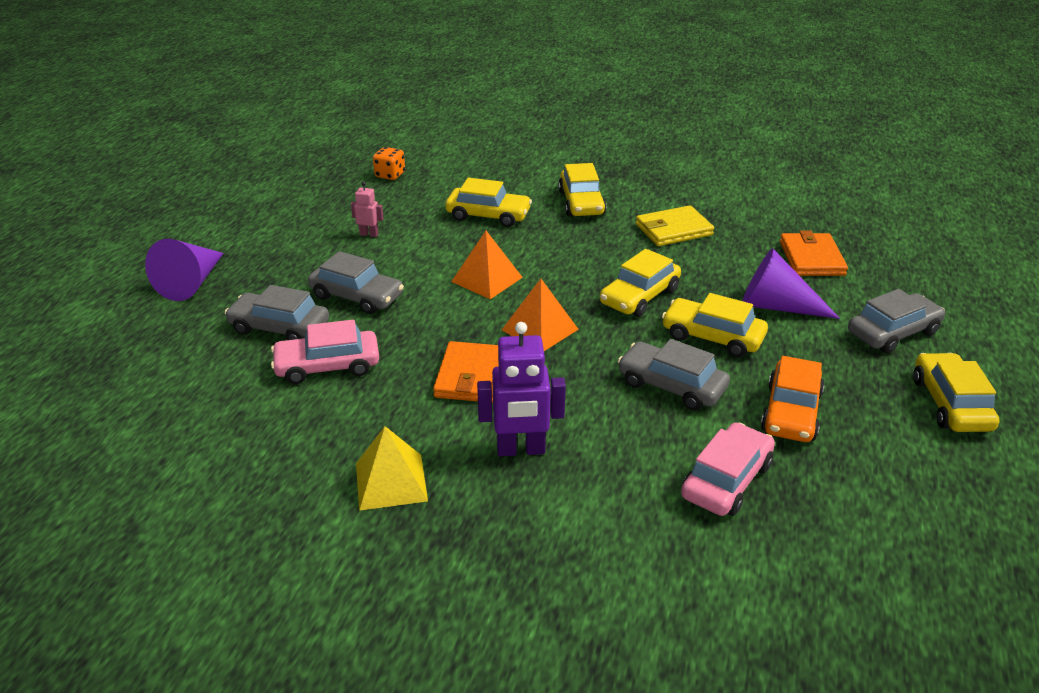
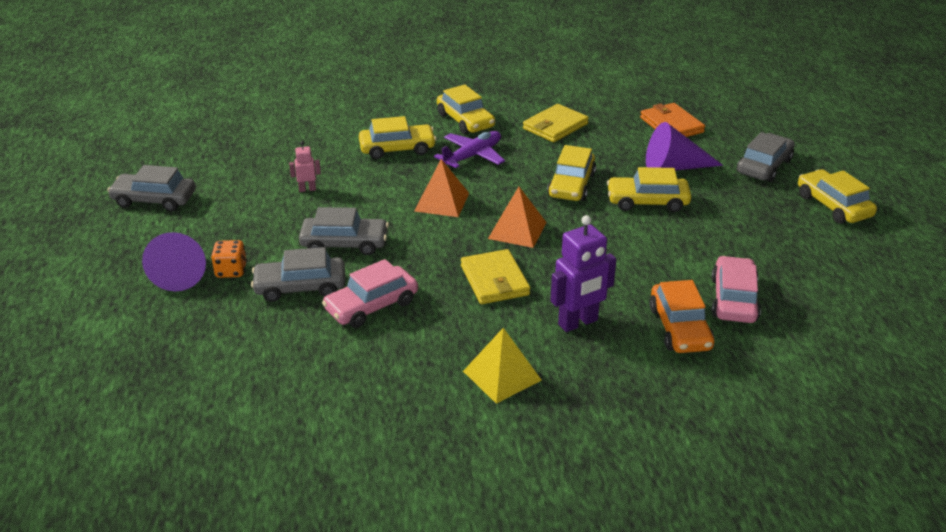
camera: 25 degrees left, 0 degrees up
orange dice [373,147,405,180] -> orange dice moved to [211,240,247,278]
orange wallet [433,341,499,403] -> yellow wallet [461,249,530,304]
grey car [618,339,730,411] -> grey car moved to [107,165,196,211]
orange car [761,356,825,442] -> orange car moved to [649,280,714,353]
none -> purple plane [434,131,505,168]

